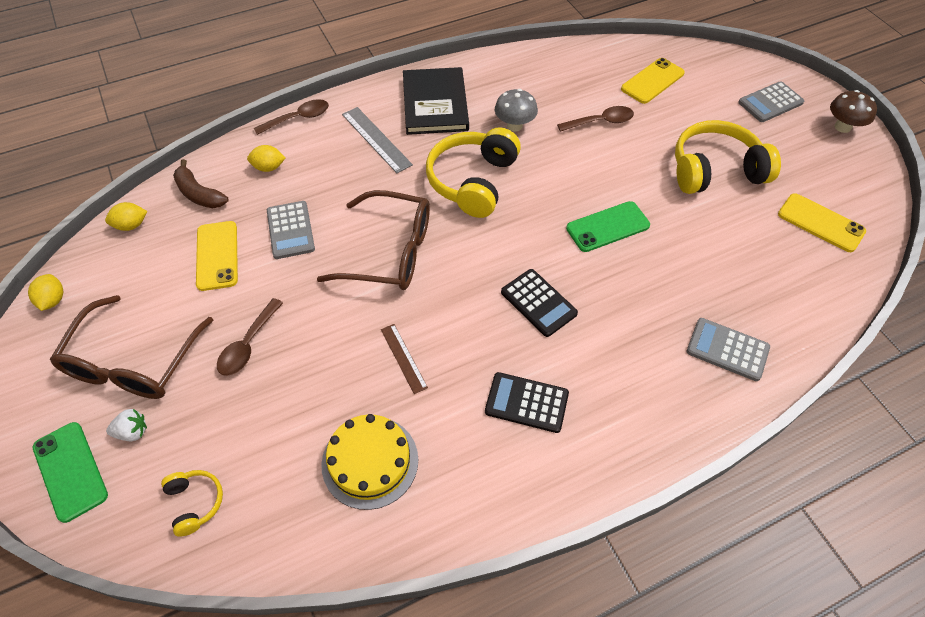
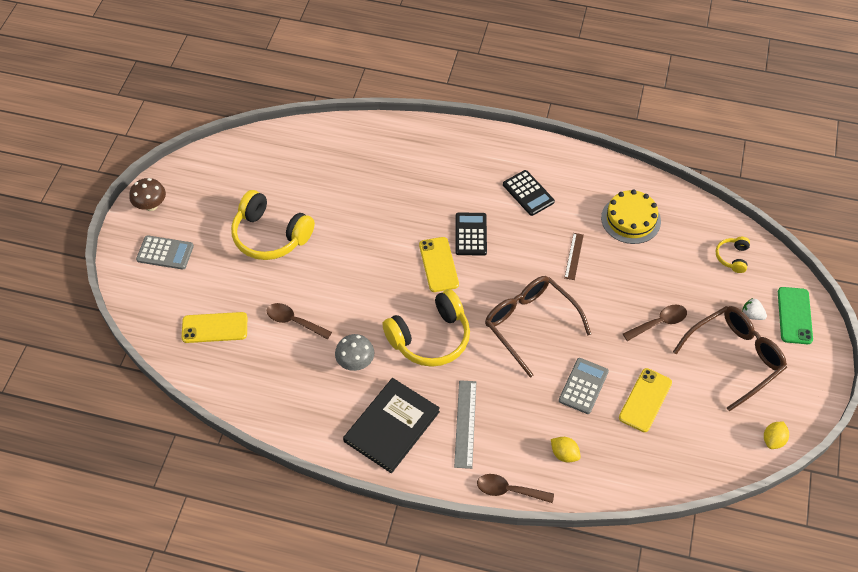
camera: 140 degrees left, 0 degrees up
yellow lemon [105,202,148,231] -> none
brown banana [173,159,229,208] -> none
green phone [566,201,650,252] -> none
grey calculator [686,318,770,381] -> none
yellow phone [778,193,866,252] -> yellow phone moved to [419,237,459,292]

